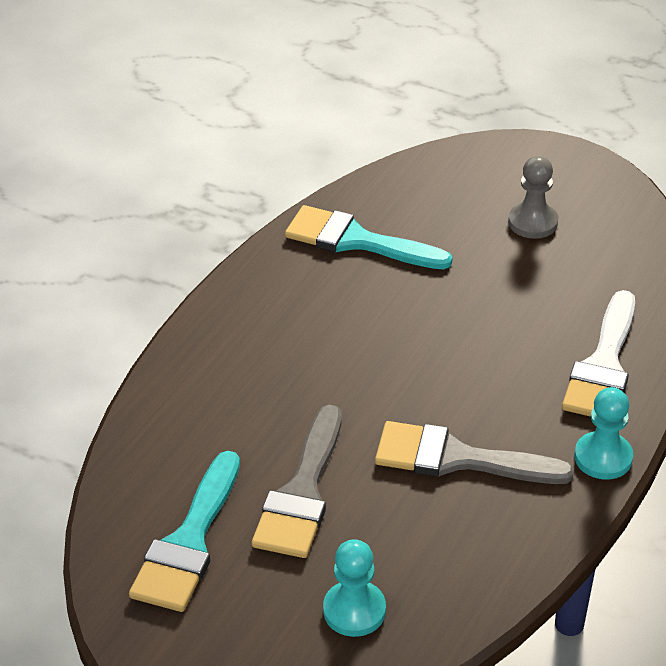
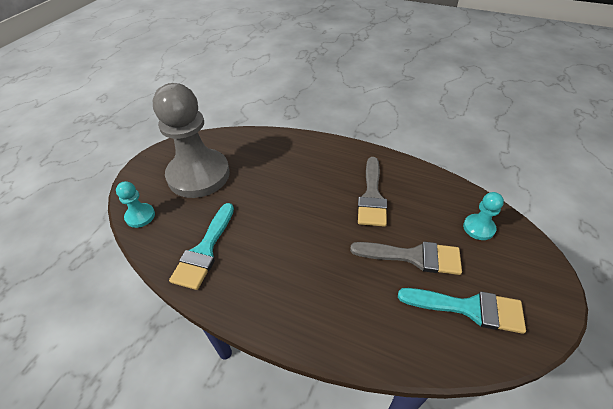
camera: 95 degrees left, 5 degrees up
grey pawn [508,156,558,239] -> grey pawn [153,83,230,198], size x2.37
white brush [562,290,635,417] -> none
turquoise pawn [574,387,633,480] -> turquoise pawn moved to [116,181,155,228]

